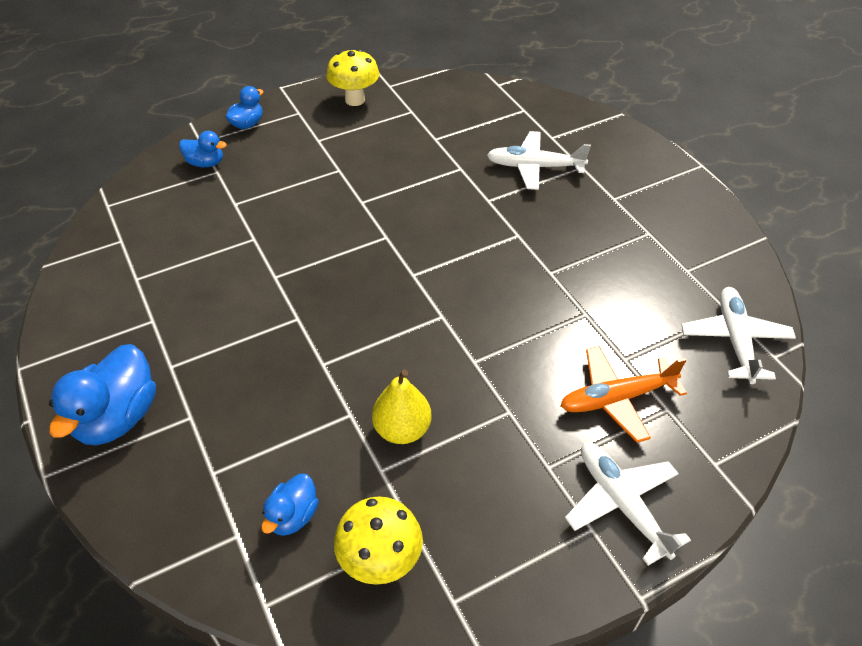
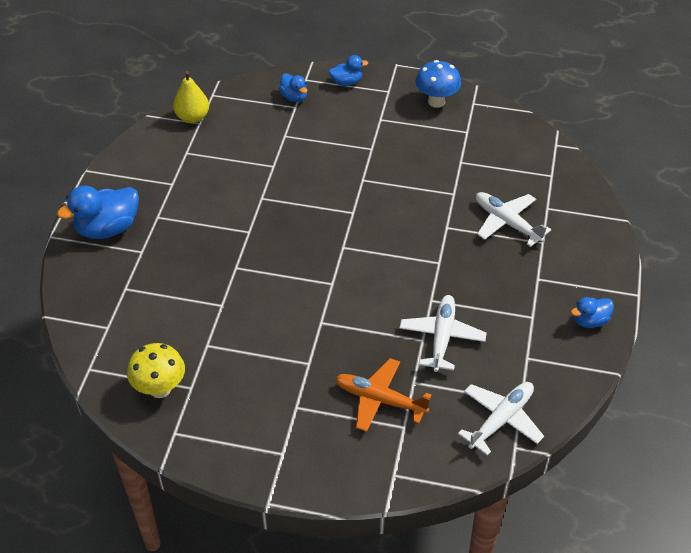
camera: 40 degrees right, 0 degrees up
blue duck [261,474,319,536] -> blue duck moved to [571,297,614,328]
yellow mushroom [326,49,379,106] -> blue mushroom [415,60,461,108]
yellow pear [372,370,432,444] -> yellow pear moved to [173,71,209,123]
white plane [565,442,691,566] -> white plane moved to [399,295,487,372]

